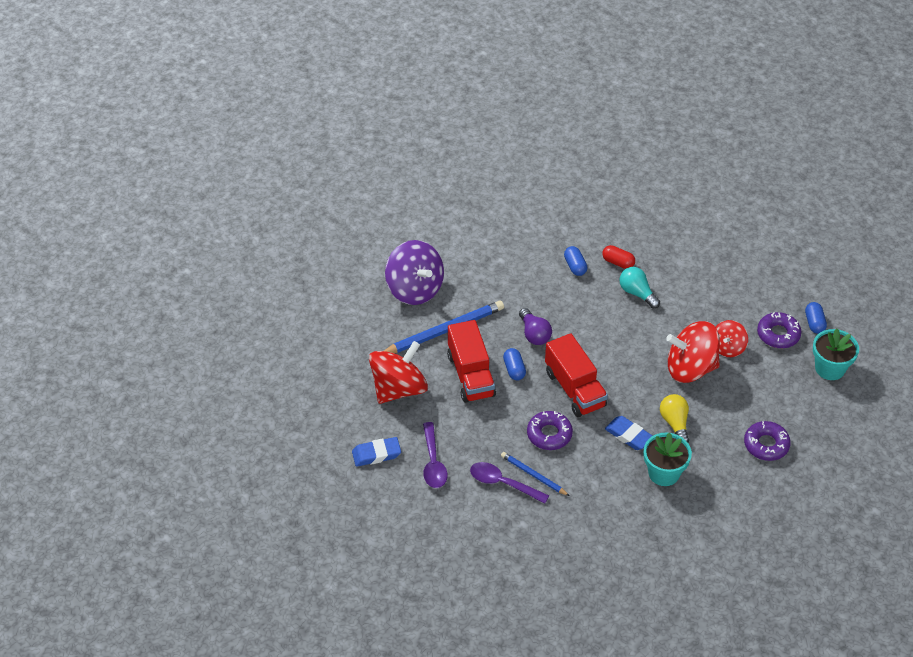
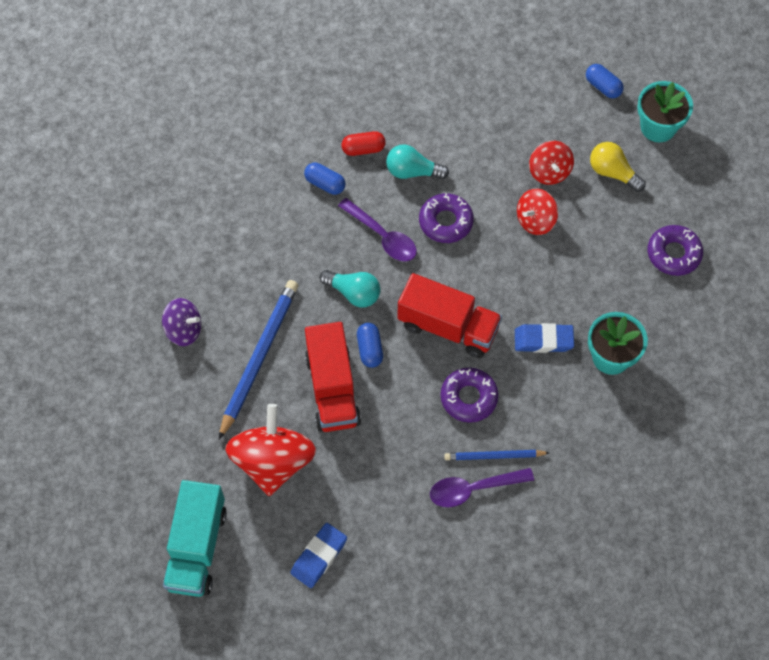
camera: 40 degrees left, 15 degrees up
purple spinning top [385,240,444,305] -> purple spinning top [162,298,201,346], size x0.56
purple spoon [423,422,448,488] -> purple spoon moved to [338,198,417,262]
red truck [447,320,496,403] -> red truck turned 45 degrees clockwise [305,322,361,432]
blue capsule [503,348,526,381] -> blue capsule turned 45 degrees clockwise [357,323,383,368]
purple light bulb [519,308,552,345] -> turquoise light bulb [320,270,380,307]
yellow light bulb [660,394,689,442] -> yellow light bulb moved to [590,142,645,192]
red spinning top [666,321,720,383] -> red spinning top [517,188,558,235], size x0.56
purple donut [757,312,801,348] -> purple donut moved to [419,193,474,243]
none -> turquoise truck [163,480,227,597]

